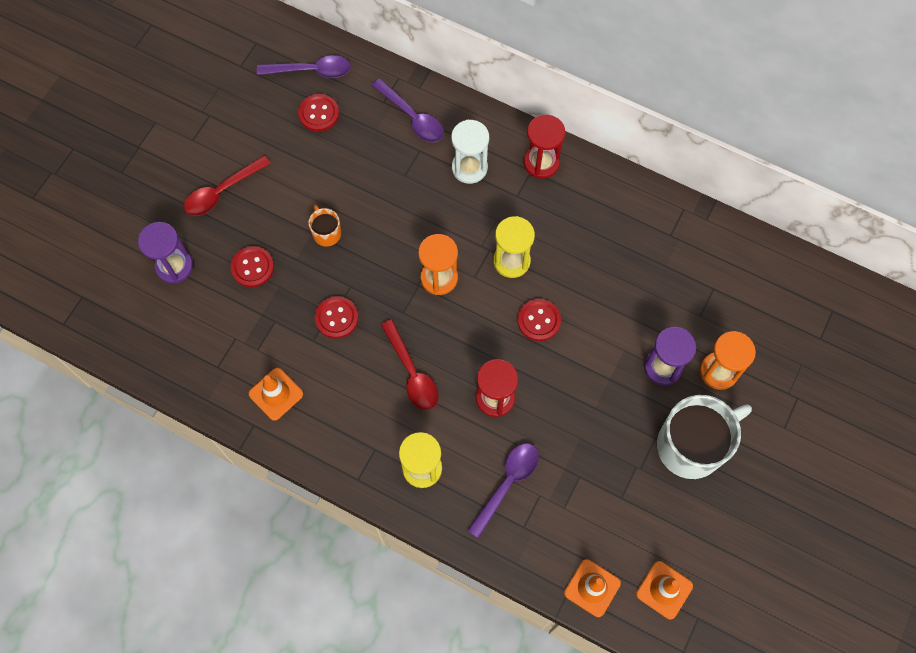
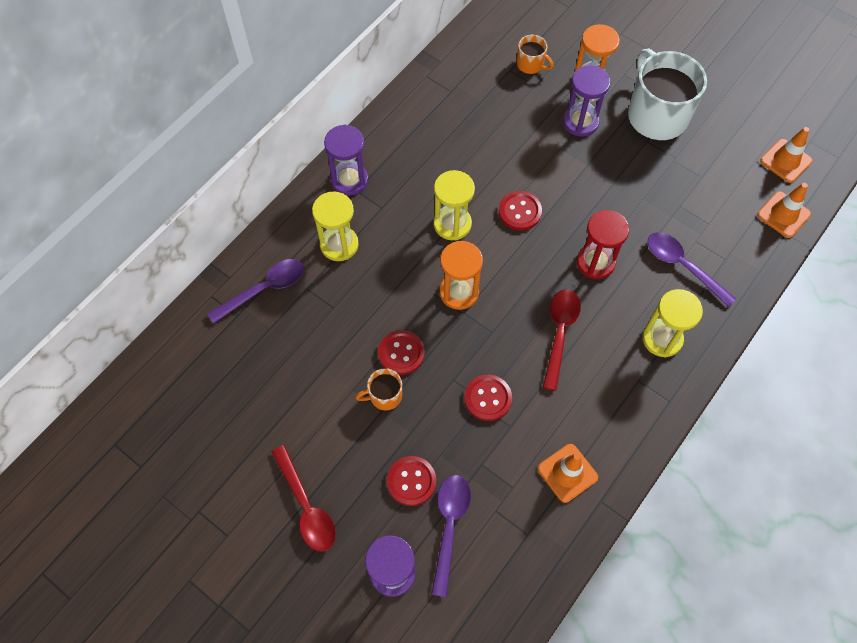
camera: 80 degrees left, 5 degrees down
purple spoon [257,55,351,78] -> purple spoon moved to [431,475,471,597]
red button [298,94,339,132] -> red button moved to [378,330,425,375]
red spoon [381,319,439,410] -> red spoon turned 60 degrees counterclockwise [543,289,581,391]
white hourglass [451,120,489,184] -> yellow hourglass [312,192,359,261]
red hourglass [524,114,565,179] -> purple hourglass [324,125,368,196]
none -> orange mug [517,35,554,74]

